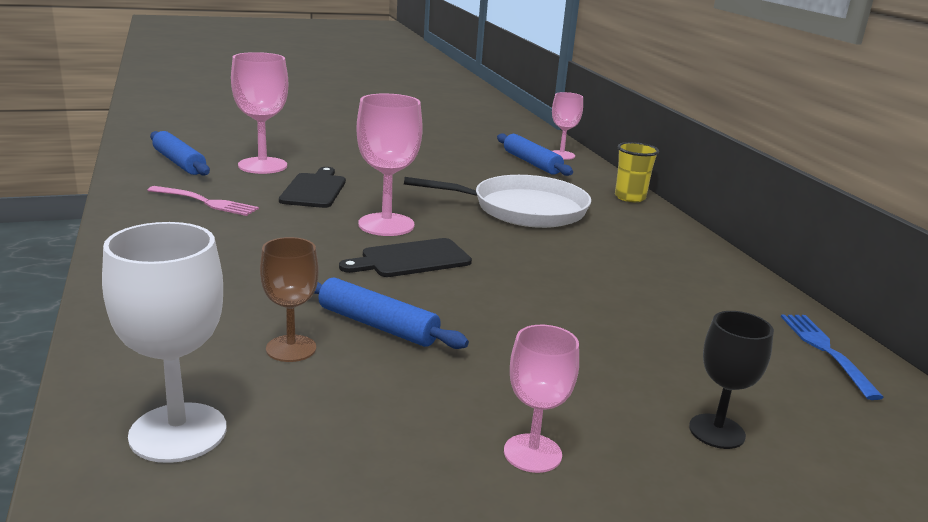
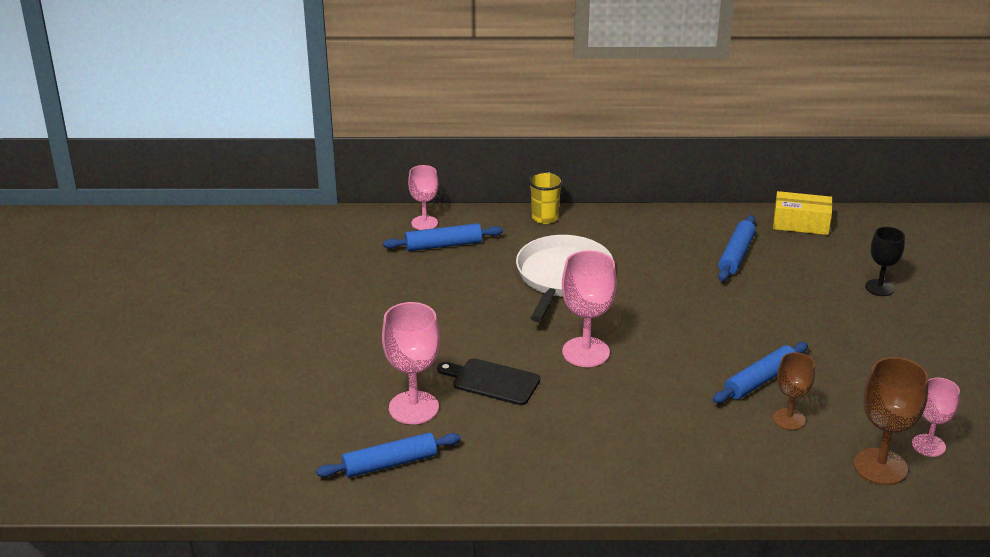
camera: 70 degrees left, 10 degrees up
white goblet [102,222,226,463] -> brown goblet [854,357,929,485]
pink fork [147,186,259,216] -> none
black cutting board [339,238,472,277] -> none
pink goblet [504,325,579,473] -> pink goblet moved to [912,378,960,457]
blue fork [781,315,884,400] -> yellow box [773,191,832,235]
none -> blue rolling pin [718,215,756,281]

